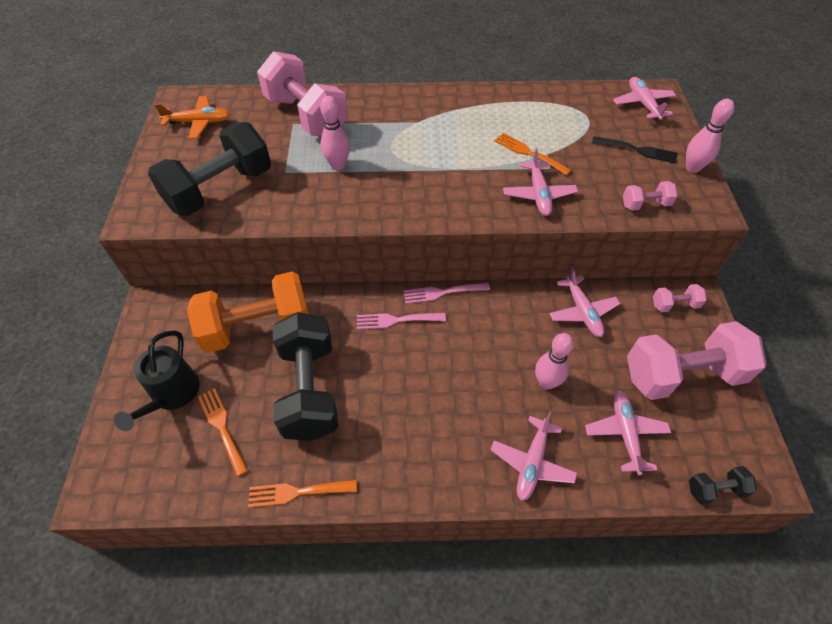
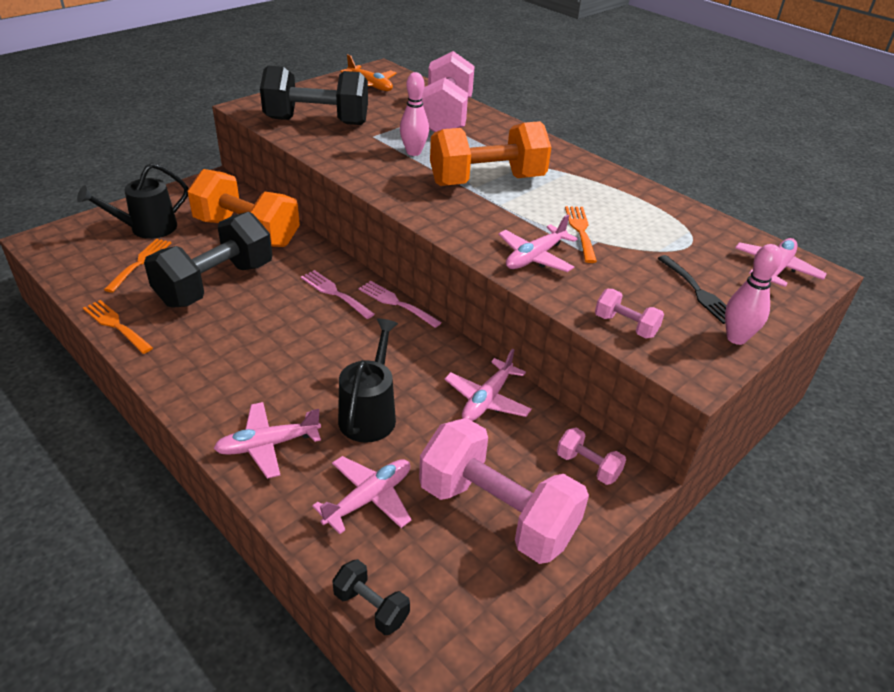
camera: 45 degrees right, 15 degrees down
pink bowling pin [535,333,574,390] -> black watering can [338,319,398,443]
none -> orange dumbbell [430,121,551,186]

